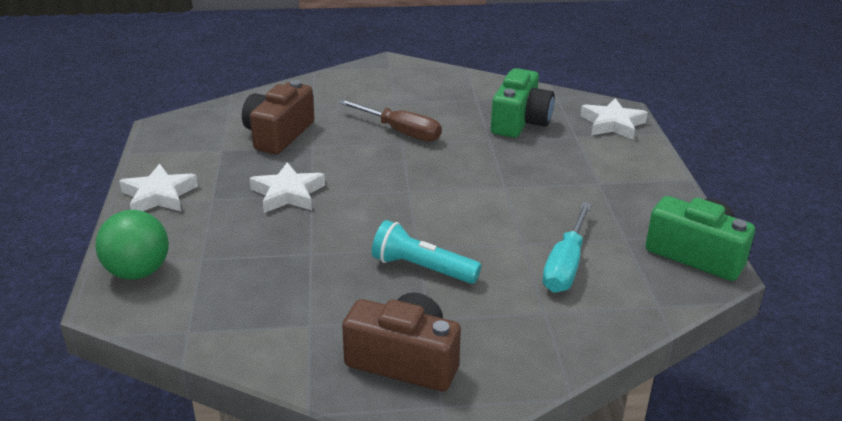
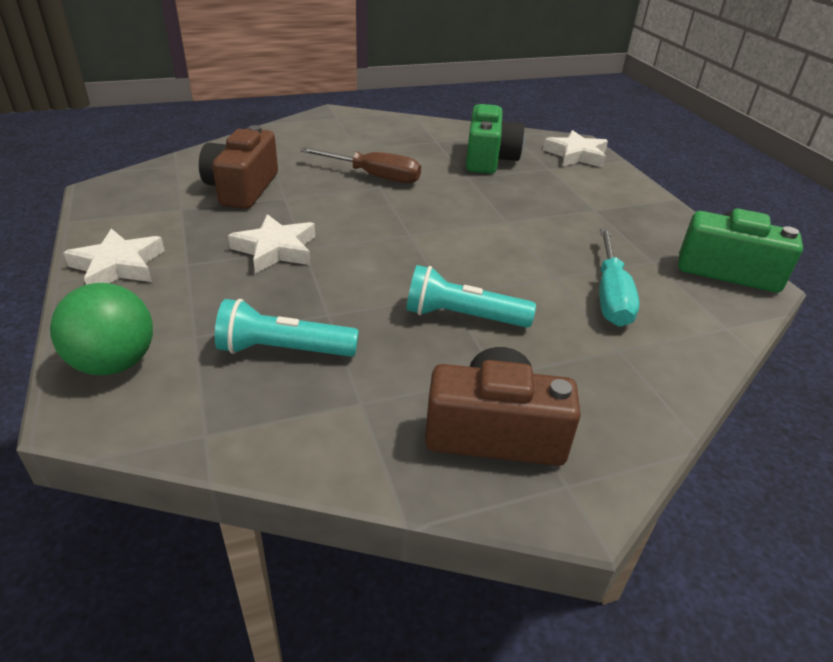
camera: 15 degrees left, 5 degrees up
none -> turquoise flashlight [215,299,359,357]

